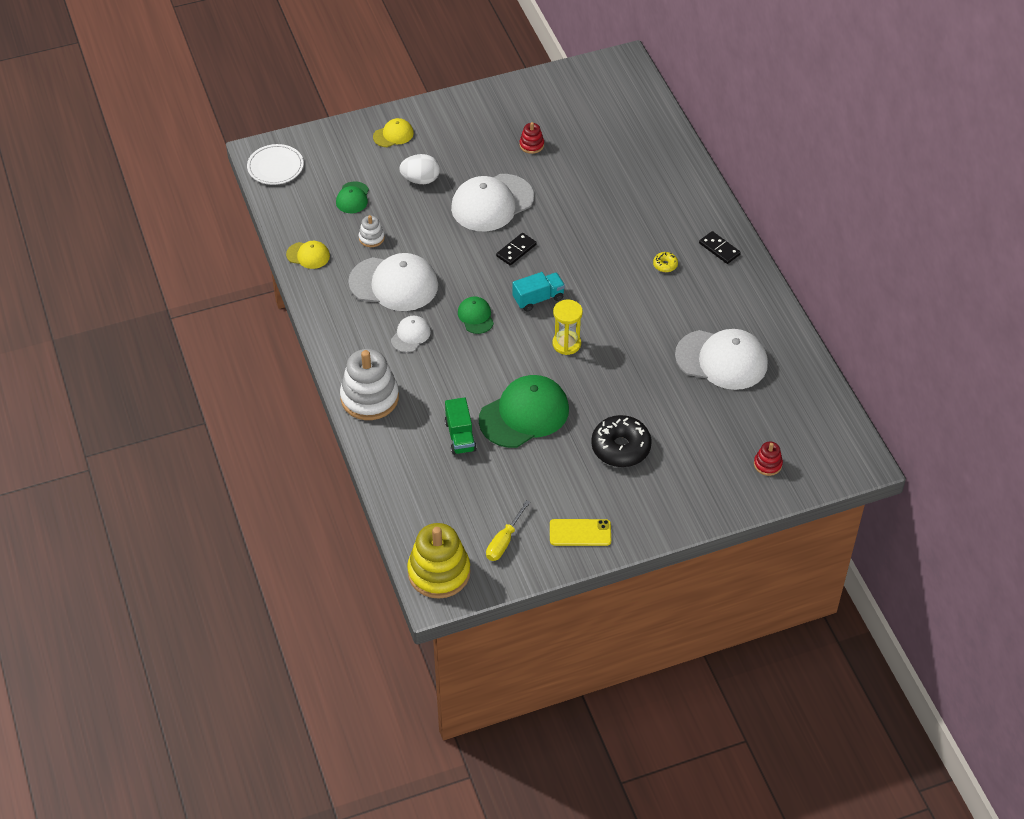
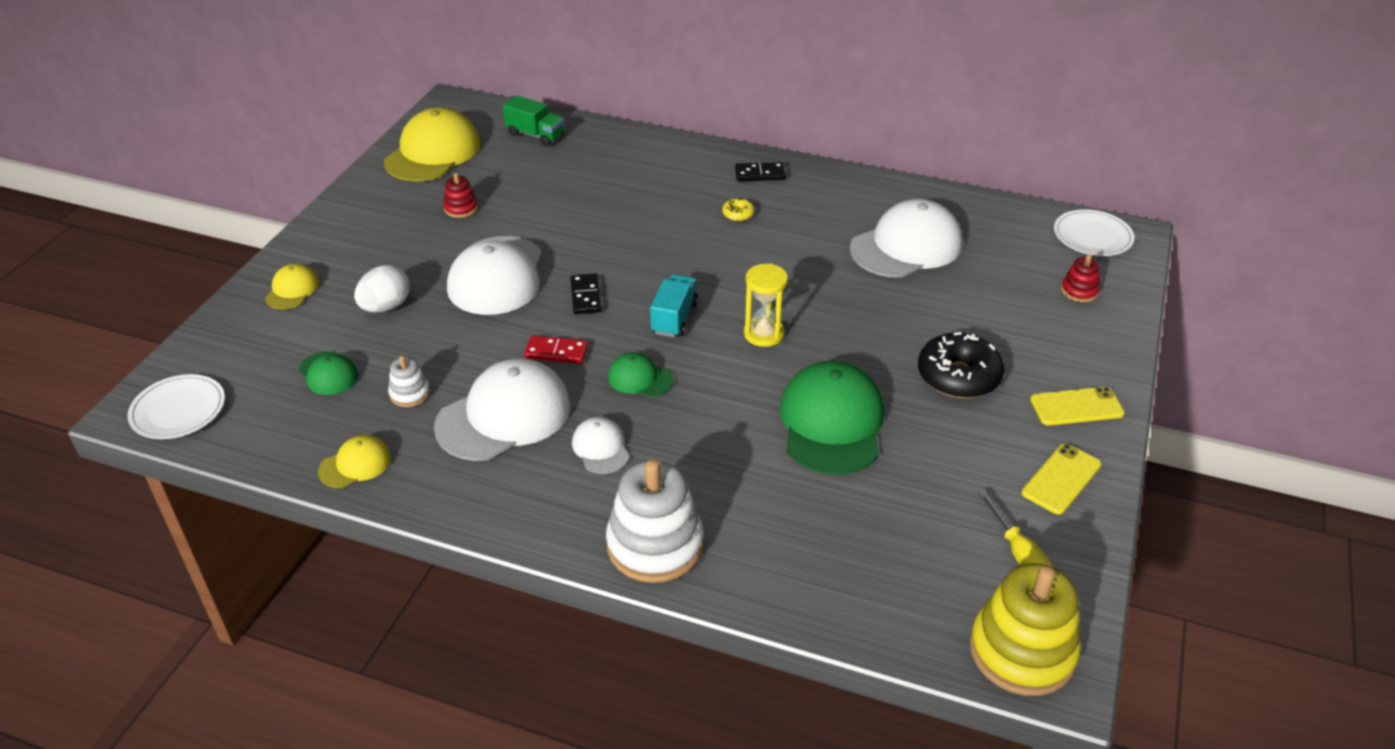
camera: 50 degrees left, 10 degrees down
green truck [445,397,477,455] -> green truck moved to [503,95,564,146]
none -> yellow cap [384,108,481,181]
none -> red domino [524,335,588,364]
none -> yellow phone [1030,387,1125,426]
none -> white plate [1054,209,1134,256]

